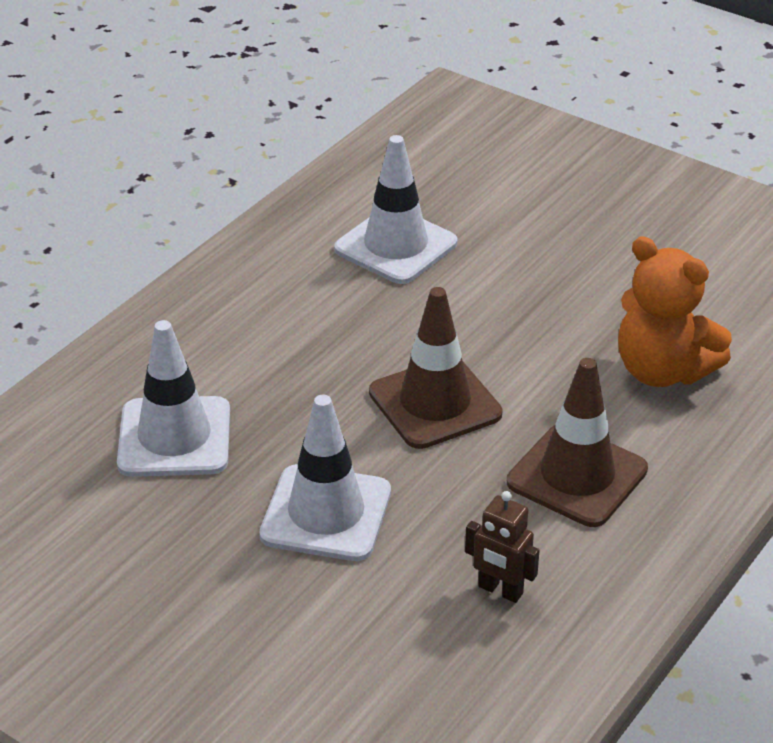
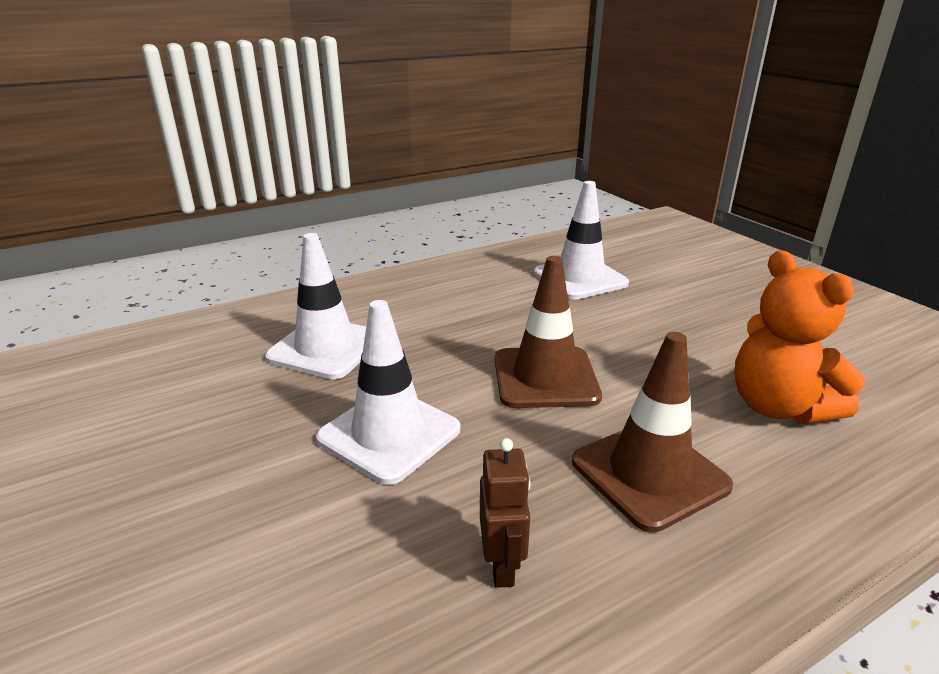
camera: 25 degrees right, 10 degrees down
brown robot [465,491,540,603] -> brown robot turned 150 degrees counterclockwise [480,438,530,588]

